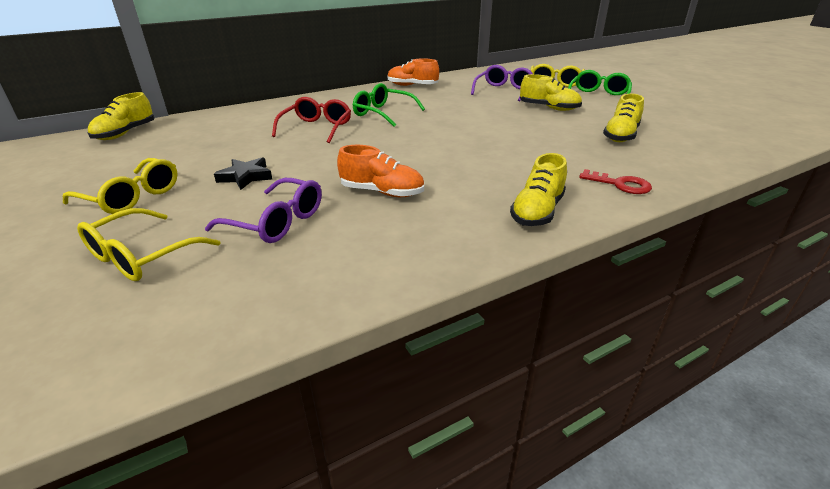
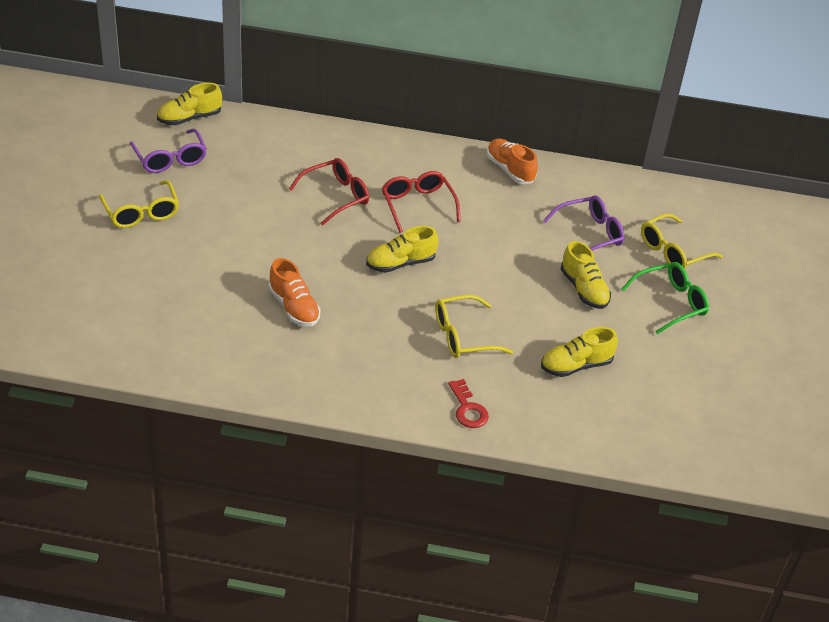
camera: 35 degrees right, 10 degrees up
yellow glasses [77,208,221,281] -> yellow glasses moved to [435,295,513,358]
purple glasses [205,178,322,243] -> purple glasses moved to [130,129,207,173]
black star [214,157,272,190] -> none
green glasses [353,83,425,127] -> red glasses [382,171,461,233]
yellow shoe [510,153,567,226] -> yellow shoe moved to [366,226,438,273]

